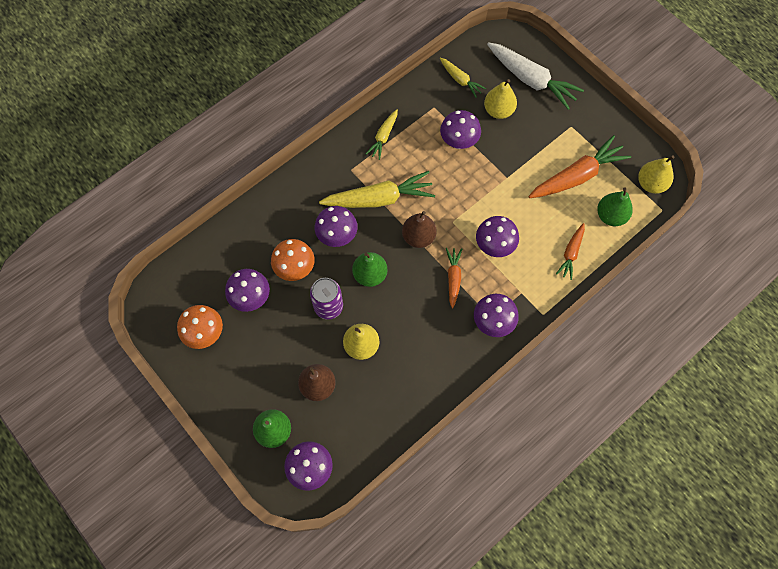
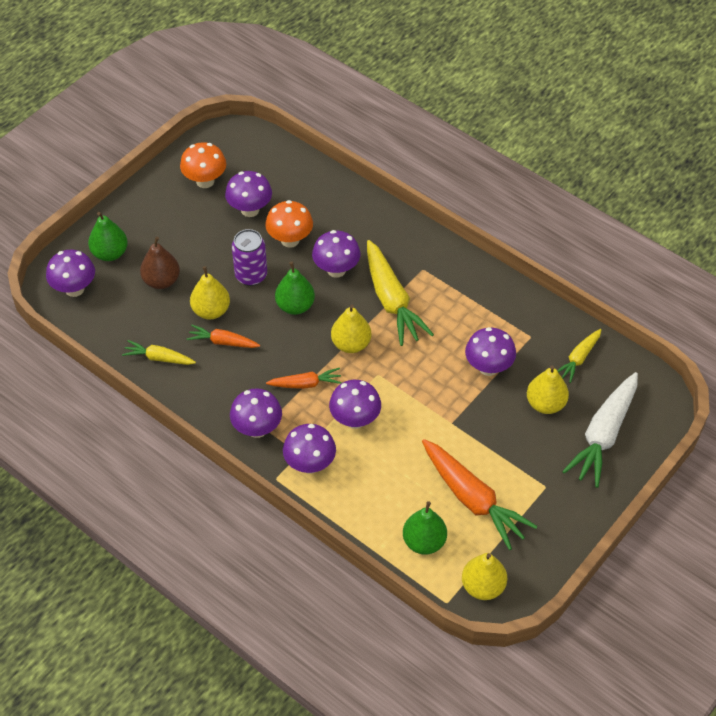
camera: 80 degrees right, 15 degrees down
yellow carrot [366,109,398,160] -> yellow carrot moved to [122,340,196,365]
brown pear [402,211,437,248] -> yellow pear [331,305,372,353]
orange carrot [556,223,585,280] -> orange carrot moved to [187,325,260,348]
none -> purple mushroom [283,424,336,473]

